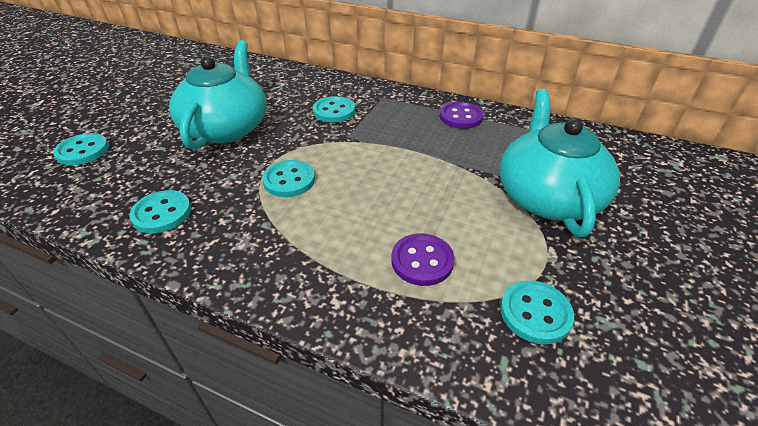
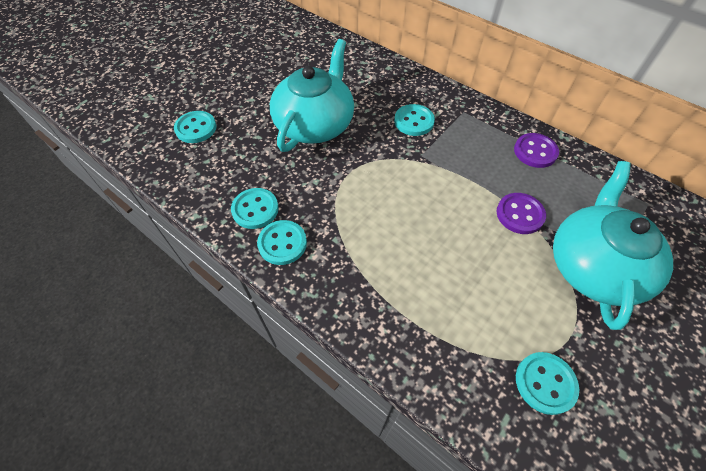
camera: 15 degrees right, 15 degrees up
turquoise button [262,160,315,197] -> turquoise button moved to [257,220,307,265]
purple button [391,233,454,286] -> purple button moved to [497,193,546,234]

